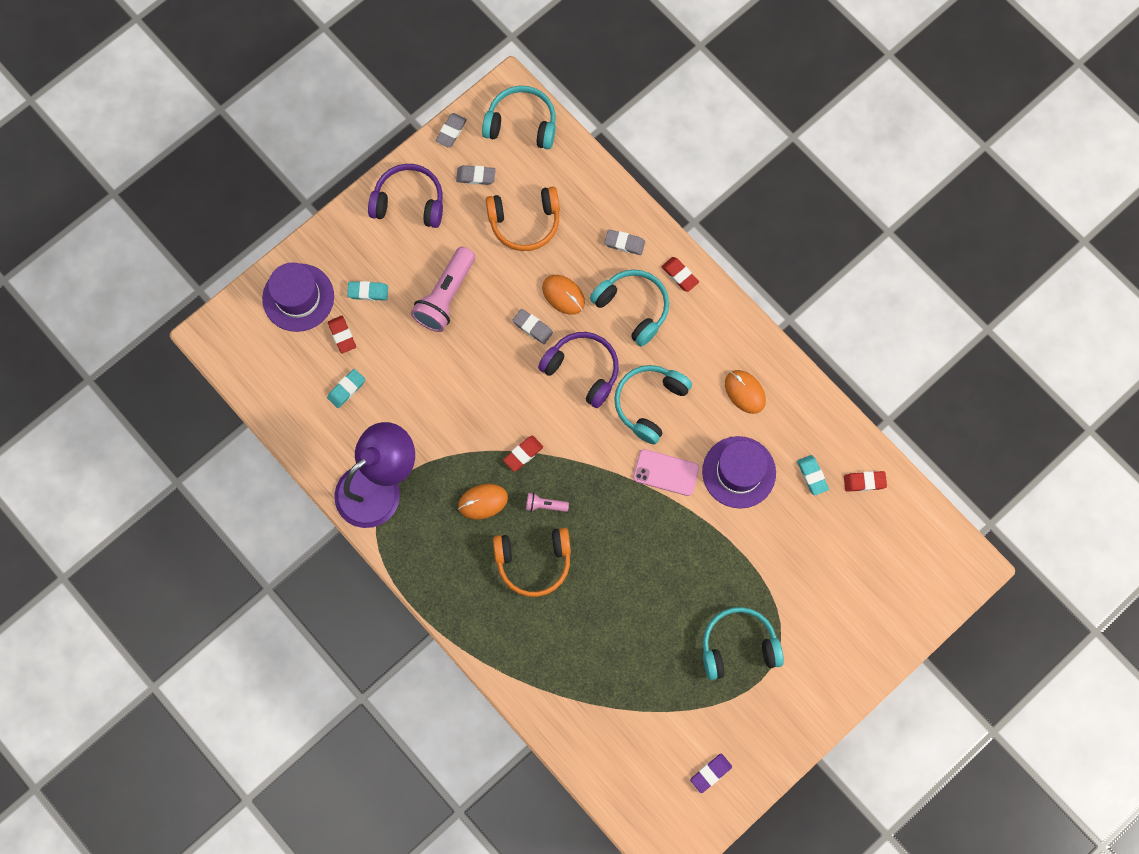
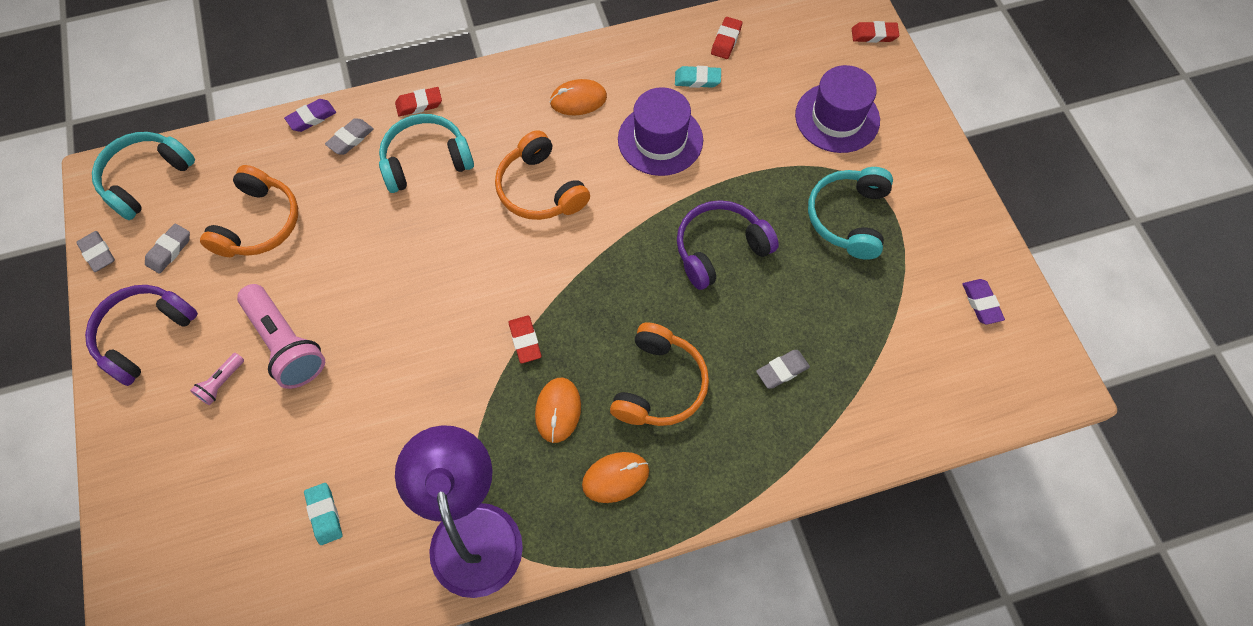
camera: 65 degrees left, 10 degrees down
purple hat [262,262,334,332] -> purple hat moved to [795,65,880,153]
red eraser [328,316,356,354] -> red eraser moved to [852,21,899,43]
turquoise eraser [347,281,388,301] -> none
grey eraser [512,309,553,344] -> grey eraser moved to [756,350,810,389]
pink flashlight [526,493,569,512] -> pink flashlight moved to [190,353,244,405]
purple headphones [538,332,619,408] -> purple headphones moved to [677,200,779,290]
orange mouse [542,275,585,315] -> orange mouse moved to [582,452,649,503]
turquoise headphones [614,365,692,444] -> orange headphones [495,130,590,220]
pink phone [633,449,699,496] -> none
none -> purple eraser [284,99,336,132]

